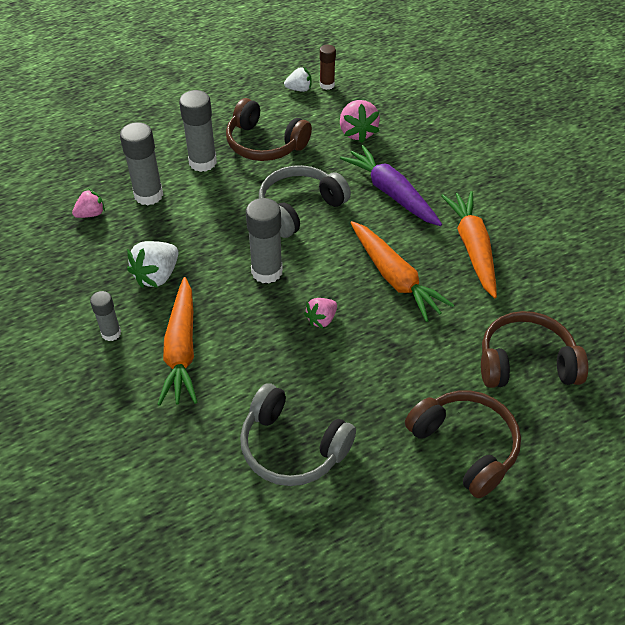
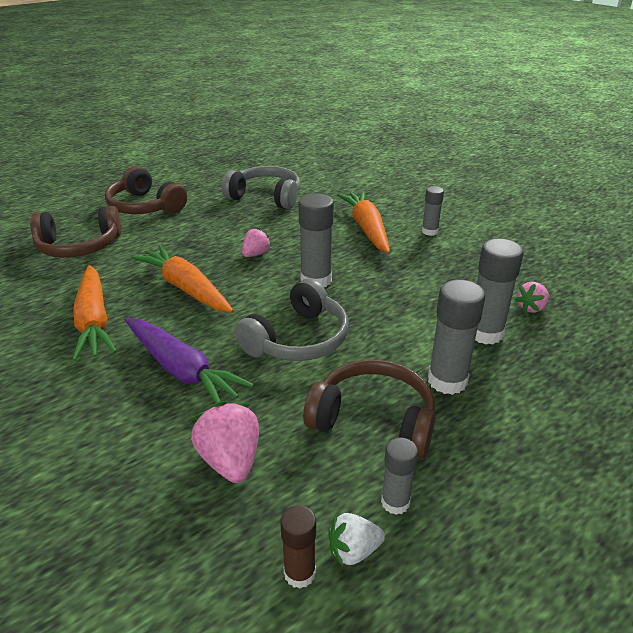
camera: 170 degrees right, 15 degrees down
white strawberry [127,241,178,288] -> none
none -> grey glue stick [381,438,418,515]

